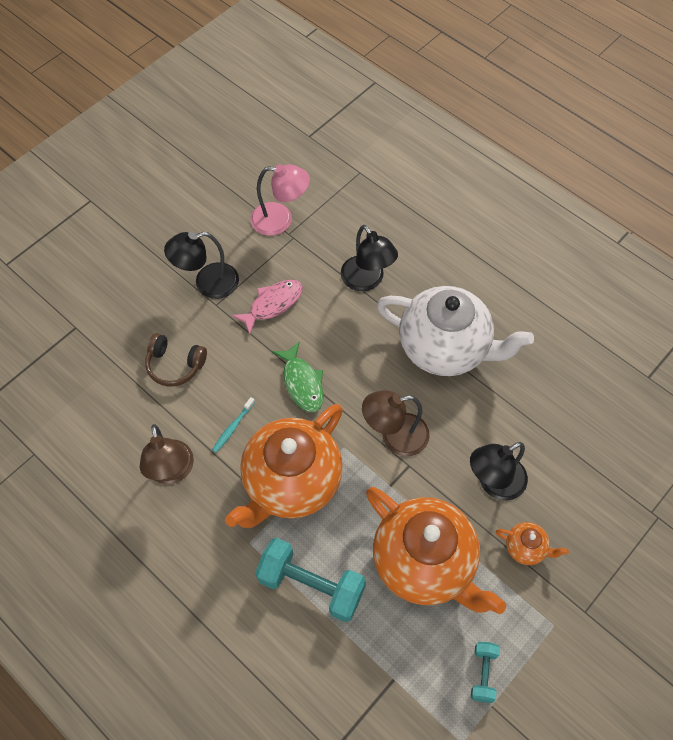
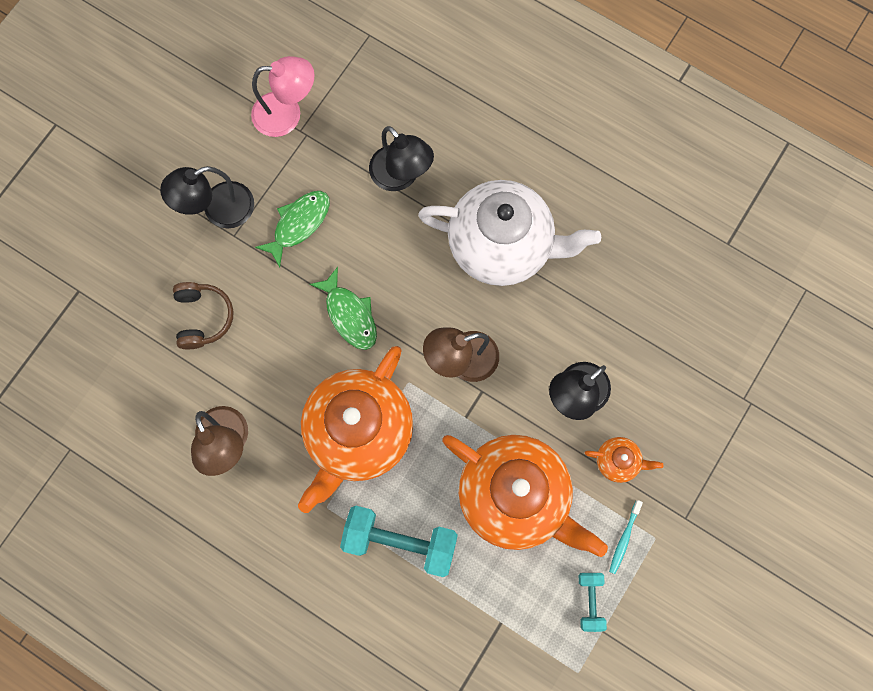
camera: 10 degrees left, 15 degrees up
brown headphones [145,333,207,387] -> brown headphones turned 105 degrees counterclockwise [173,282,234,349]
turquoise toothbrush [212,397,255,453] -> turquoise toothbrush moved to [609,500,643,574]
pink fish [232,280,303,335] -> green fish [255,191,330,267]

